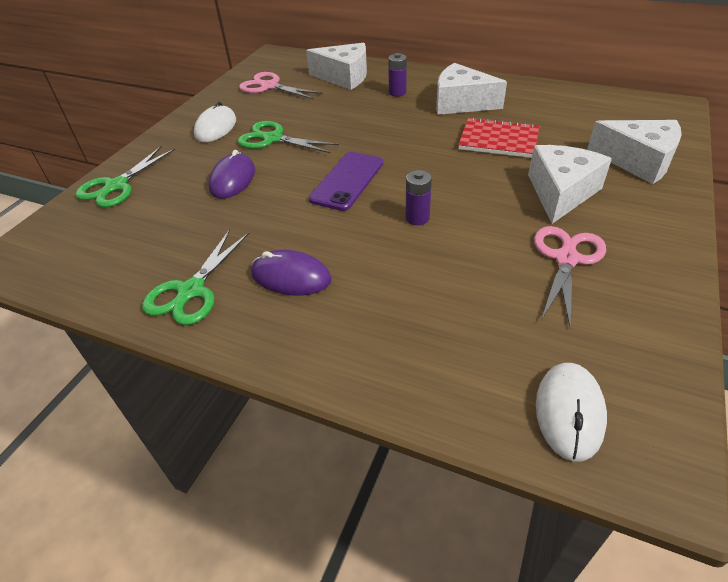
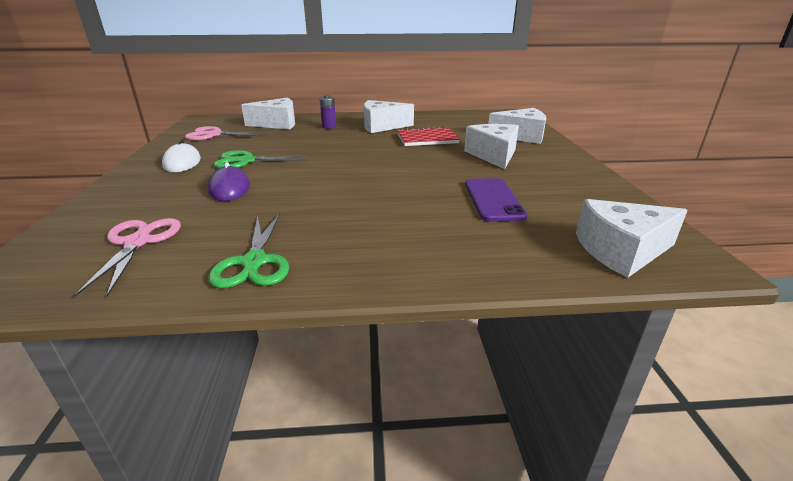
camera: 30 degrees left, 15 degrees down
green scissors [75,146,175,207] -> none
purple mouse [251,250,332,296] -> none
purple phone [309,152,383,211] -> purple phone moved to [465,178,528,222]
purple battery [406,170,432,225] -> none
pink scissors [534,226,606,328] -> pink scissors moved to [74,218,181,297]
white mouse [536,363,607,462] -> white cheese [576,199,688,278]

